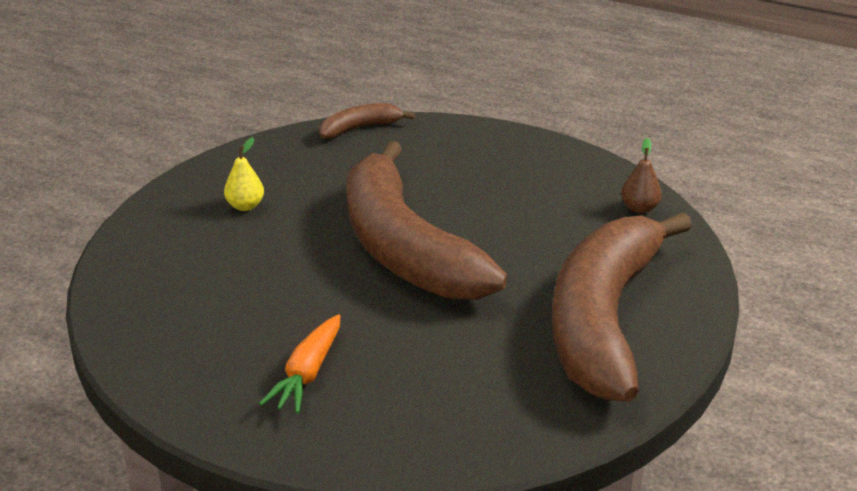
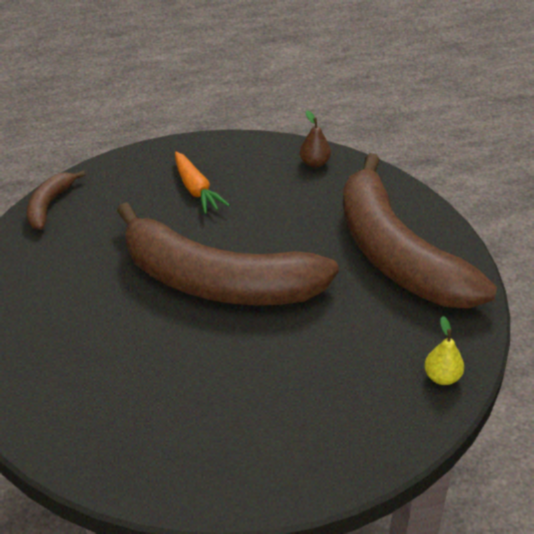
camera: 45 degrees left, 10 degrees up
yellow pear [224,137,264,211] -> yellow pear moved to [424,316,464,385]
orange carrot [259,314,340,413] -> orange carrot moved to [175,152,230,214]

